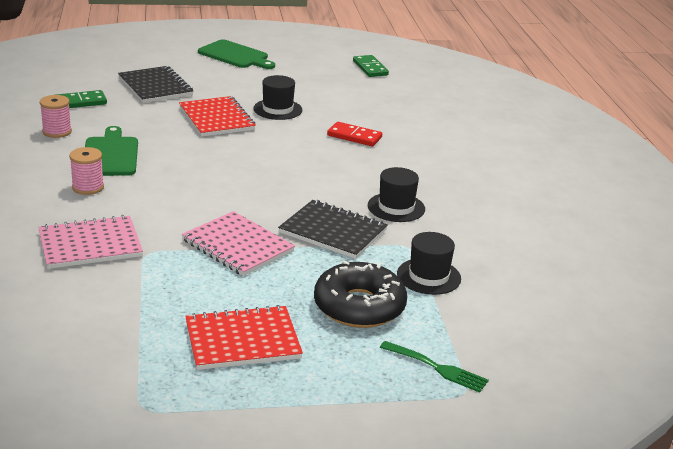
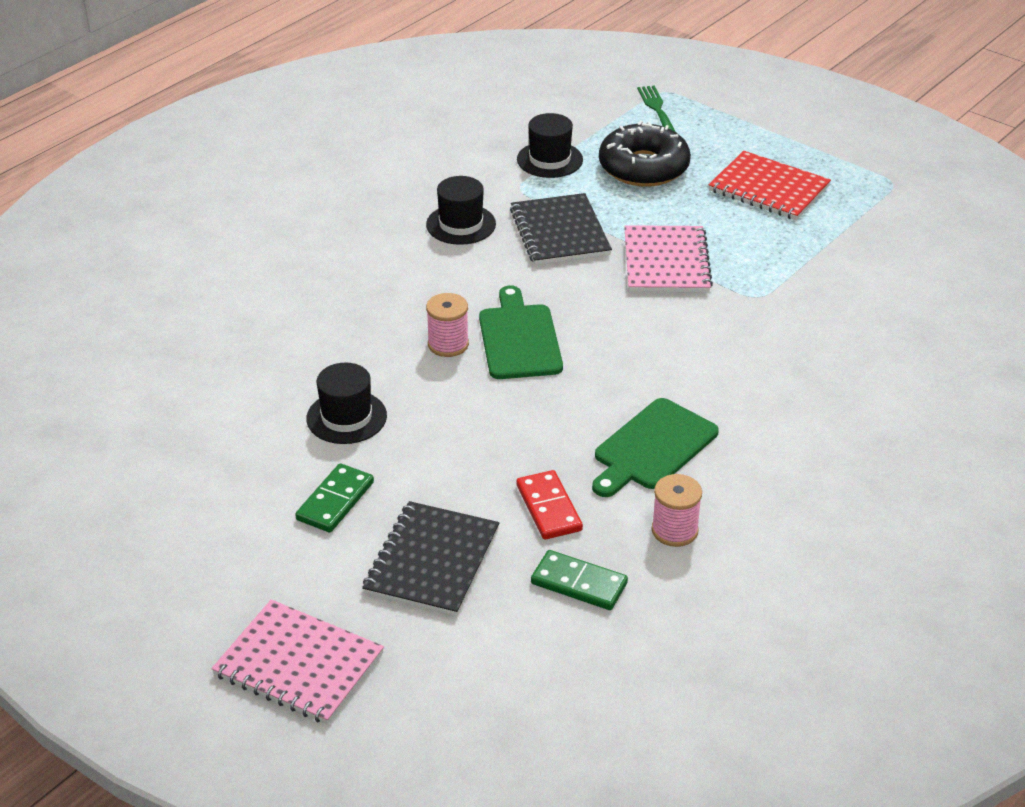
camera: 130 degrees left, 10 degrees up
pink notebook [38,215,143,269] -> pink notebook moved to [211,599,384,724]
pink spool [69,147,104,195] -> pink spool moved to [426,293,469,357]
red notebook [179,96,256,137] -> none
green cutting board [198,39,275,69] -> green cutting board moved to [479,285,563,379]
red domino [327,122,382,146] -> red domino moved to [516,470,583,540]
green domino [353,55,389,77] -> green domino moved to [295,463,374,532]

